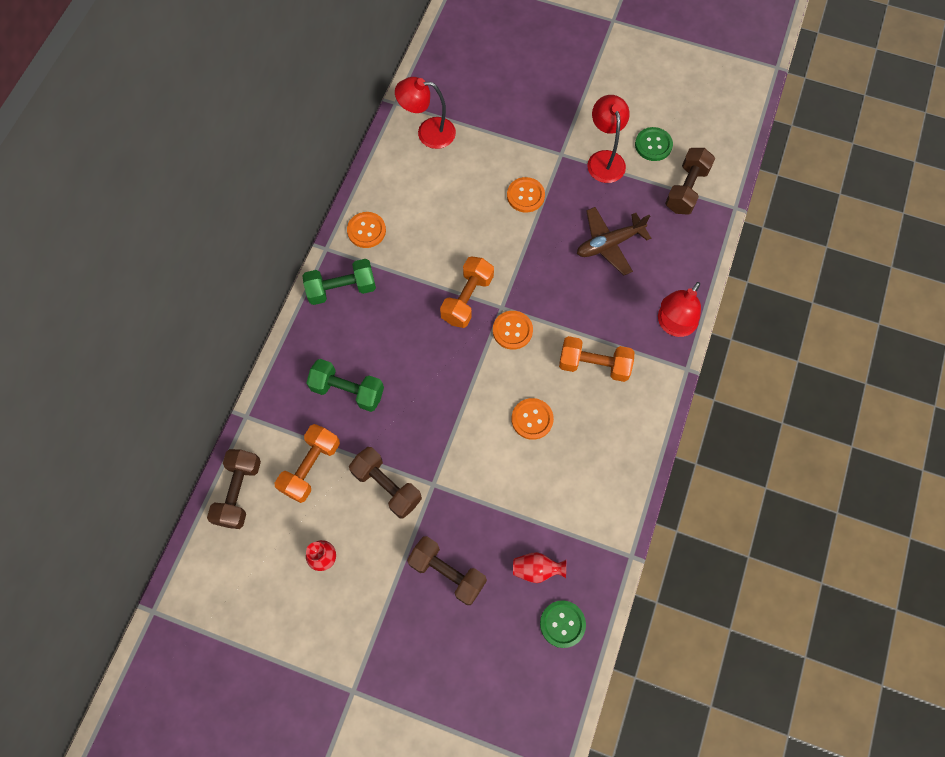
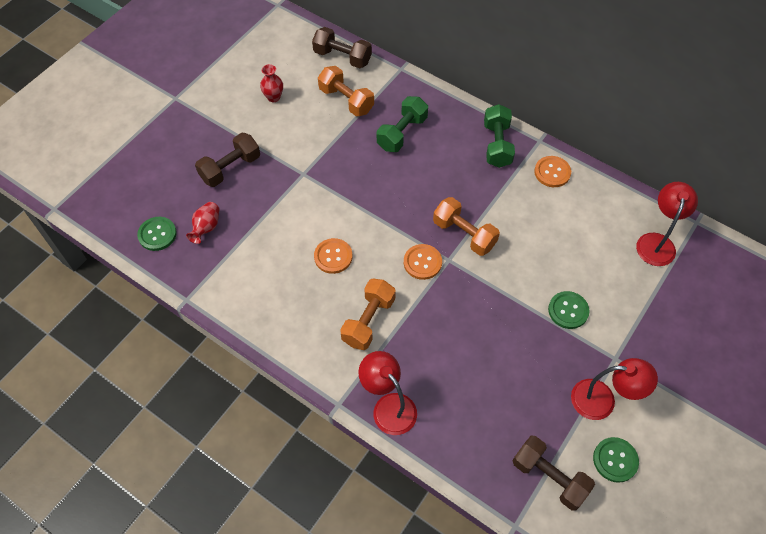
camera: 105 degrees right, 10 degrees down
brown dumbbell [349,447,422,519] -> none
orange button [507,177,545,212] -> green button [548,291,590,329]
brown plane [577,207,651,275] -> none

